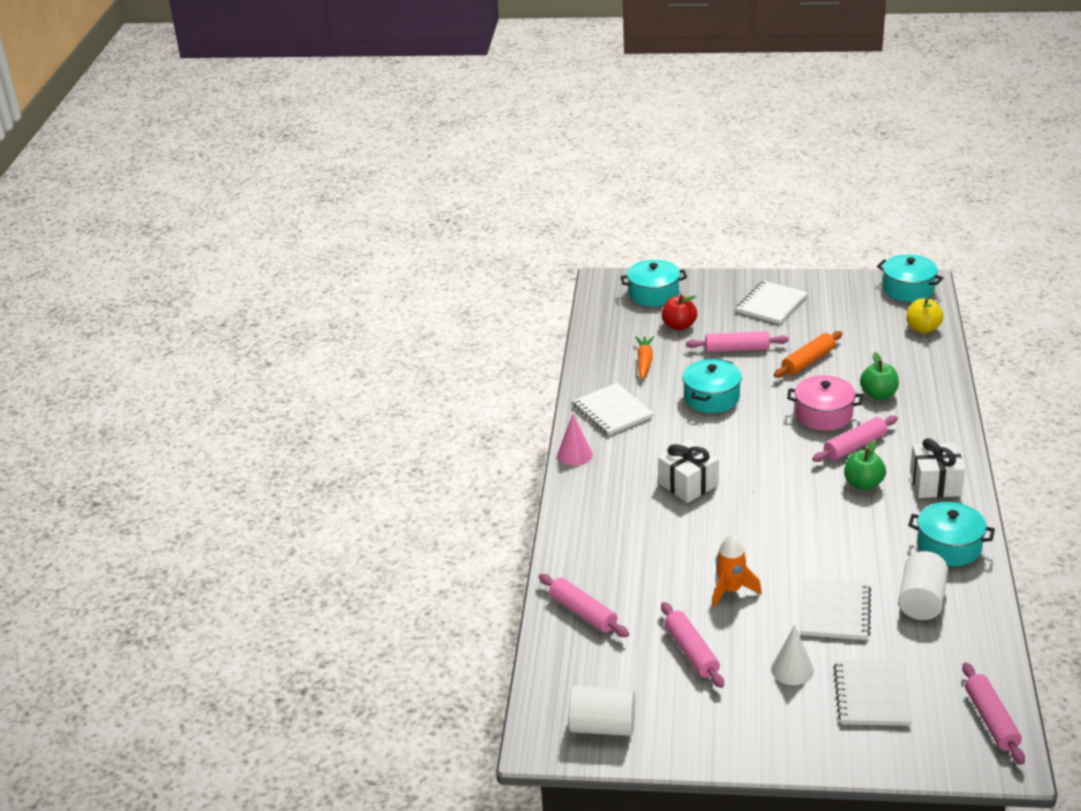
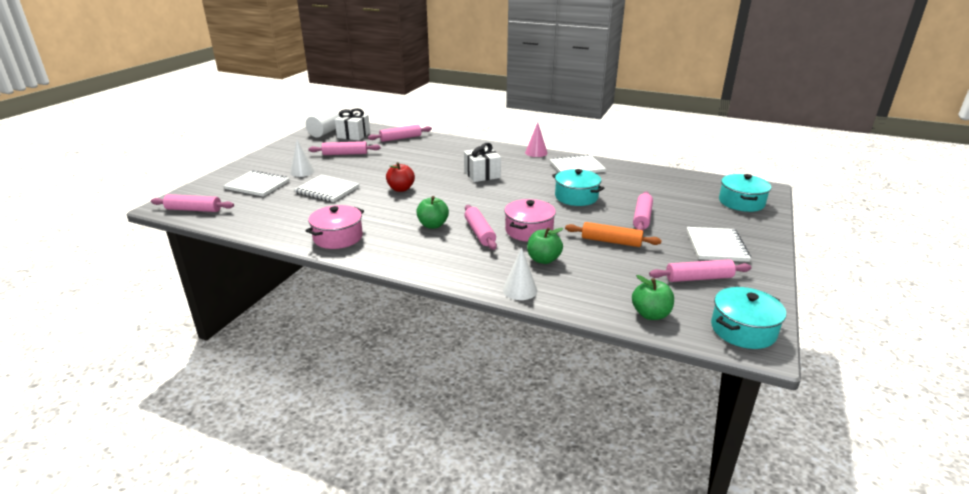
camera: 105 degrees right, 5 degrees down
orange carrot [635,336,654,379] -> none
red apple [662,295,697,331] -> red apple moved to [386,162,415,192]
orange rocket [712,534,762,608] -> none
white notebook [736,281,808,324] -> white notebook turned 45 degrees clockwise [687,227,751,262]
orange rolling pin [774,331,843,378] -> orange rolling pin turned 45 degrees counterclockwise [565,222,661,247]
white cylinder [898,551,948,620] -> none
yellow apple [906,298,943,333] -> green apple [632,275,674,320]
turquoise pot [908,502,995,566] -> pink pot [306,205,364,249]
white gift [910,438,965,498] -> white gift moved to [335,108,370,140]
none -> white cone [503,247,537,300]
none -> pink rolling pin [649,259,752,282]

